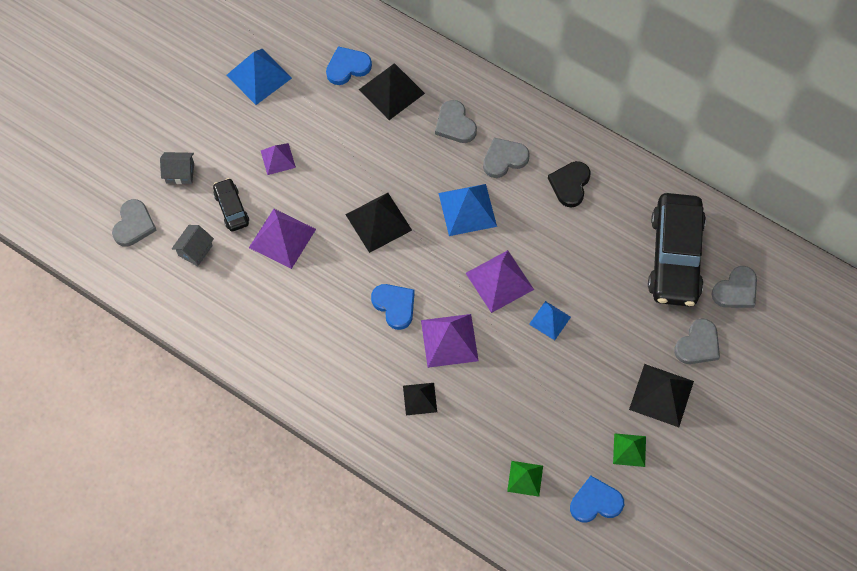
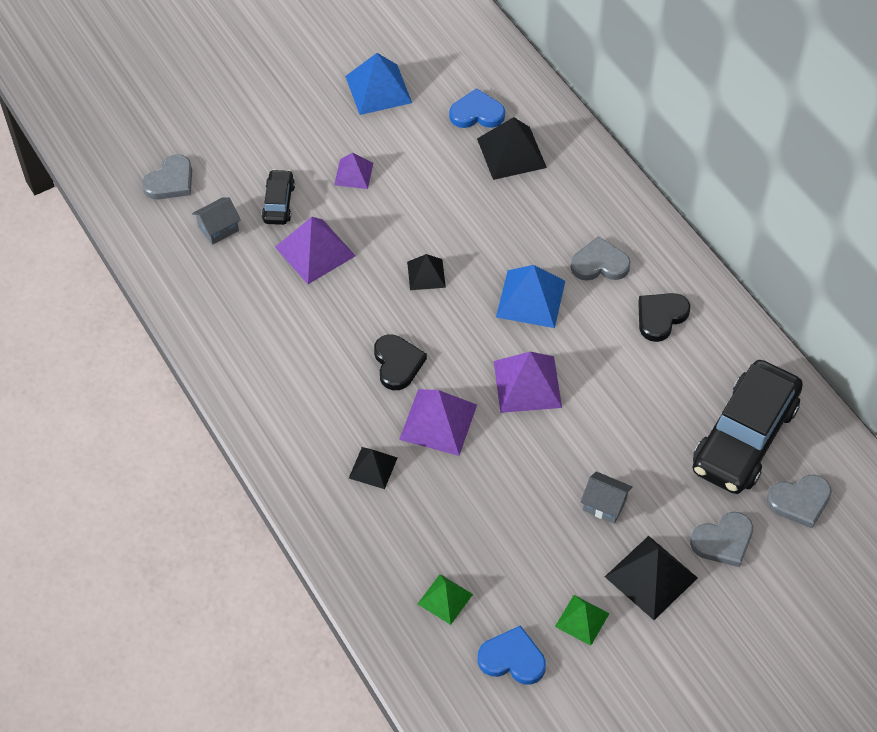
camera: 25 degrees right, 10 degrees down
grey house [160,152,194,184] -> grey house moved to [580,471,632,524]
black pyramid [345,193,412,253] -> black pyramid [407,254,446,290], size x0.60
blue heart [371,284,415,330] -> black heart [374,335,427,390]
grey heart [435,100,477,143] -> none
blue pyramid [529,301,571,340] -> none

